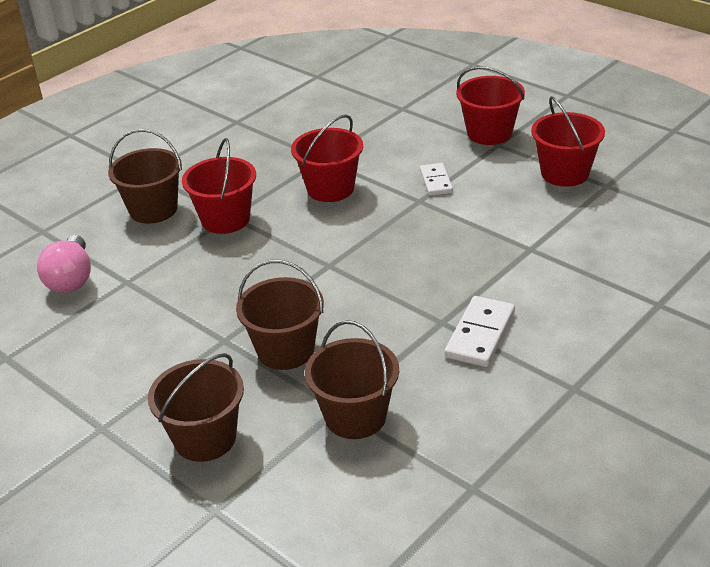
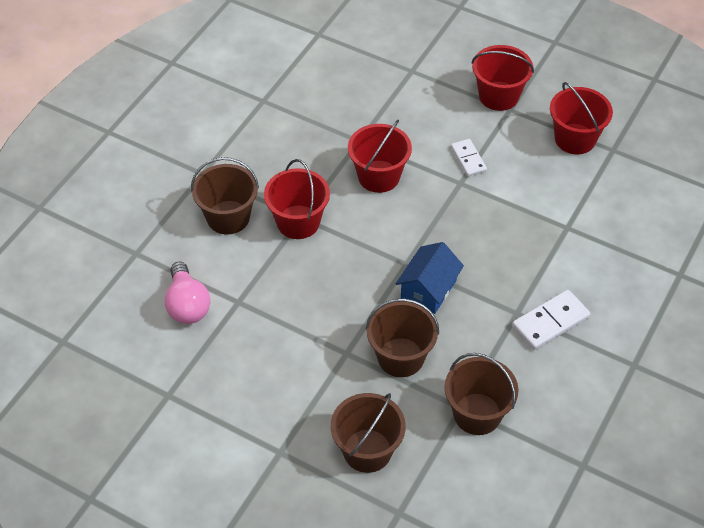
camera: 15 degrees left, 15 degrees up
white domino [445,296,515,367] -> white domino turned 45 degrees clockwise [512,290,590,350]
none -> blue house [396,242,464,314]

